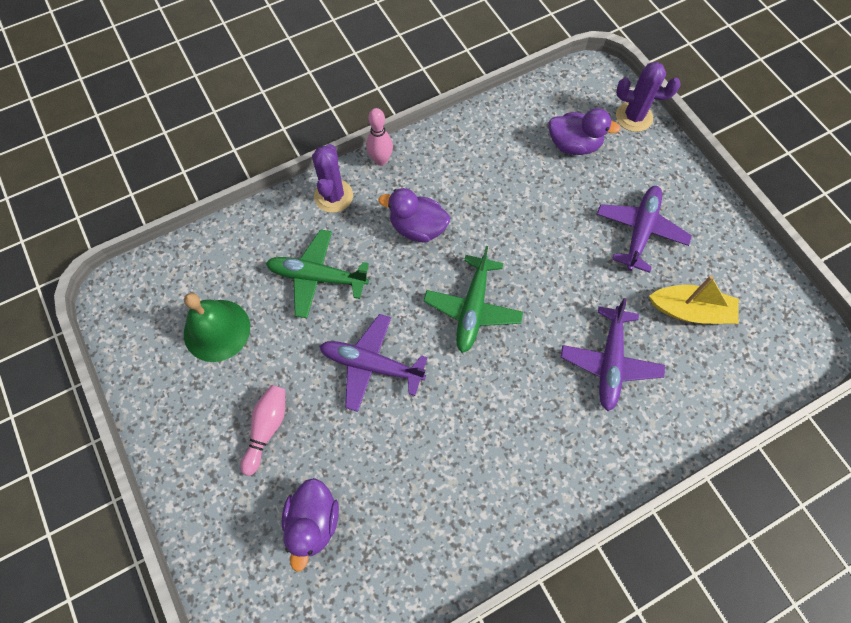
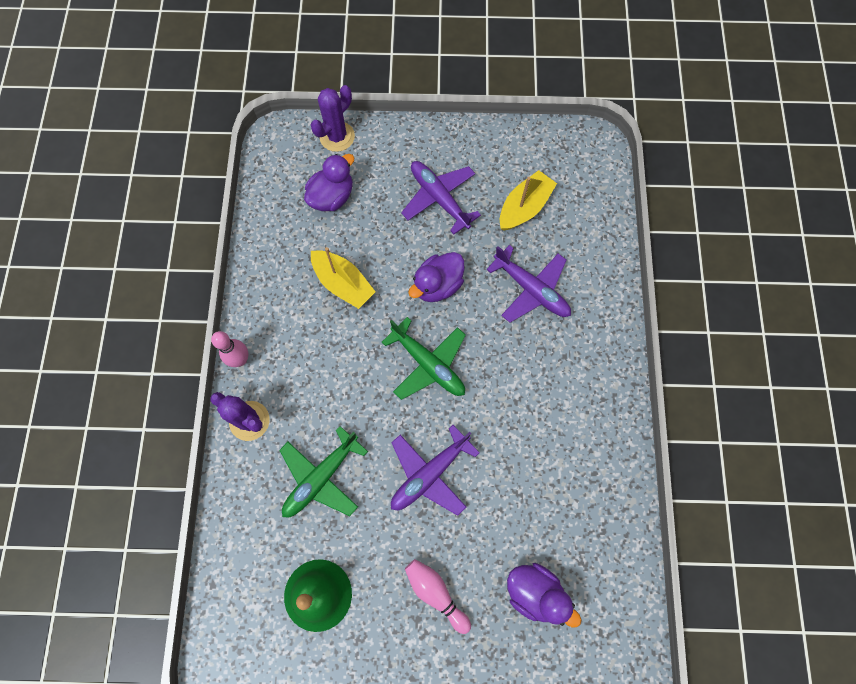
camera: 60 degrees left, 5 degrees up
purple duck [378,188,450,243] -> purple duck moved to [408,252,464,302]
none -> yellow boat [311,247,376,309]

